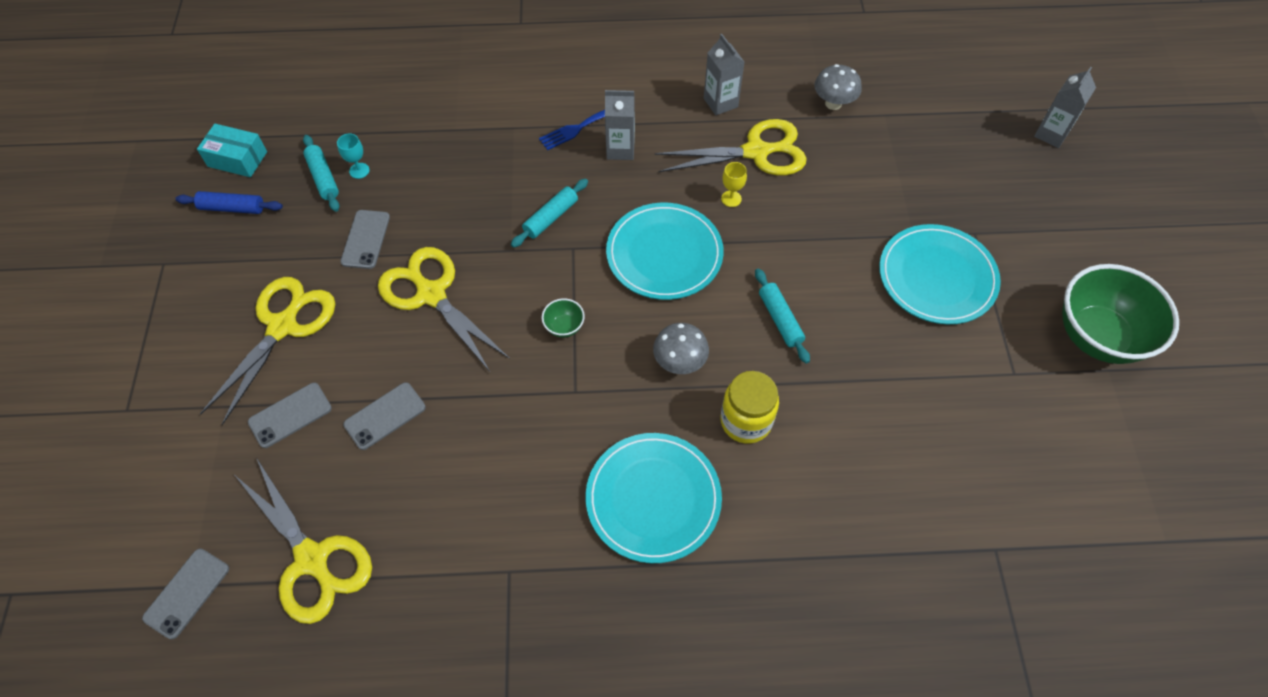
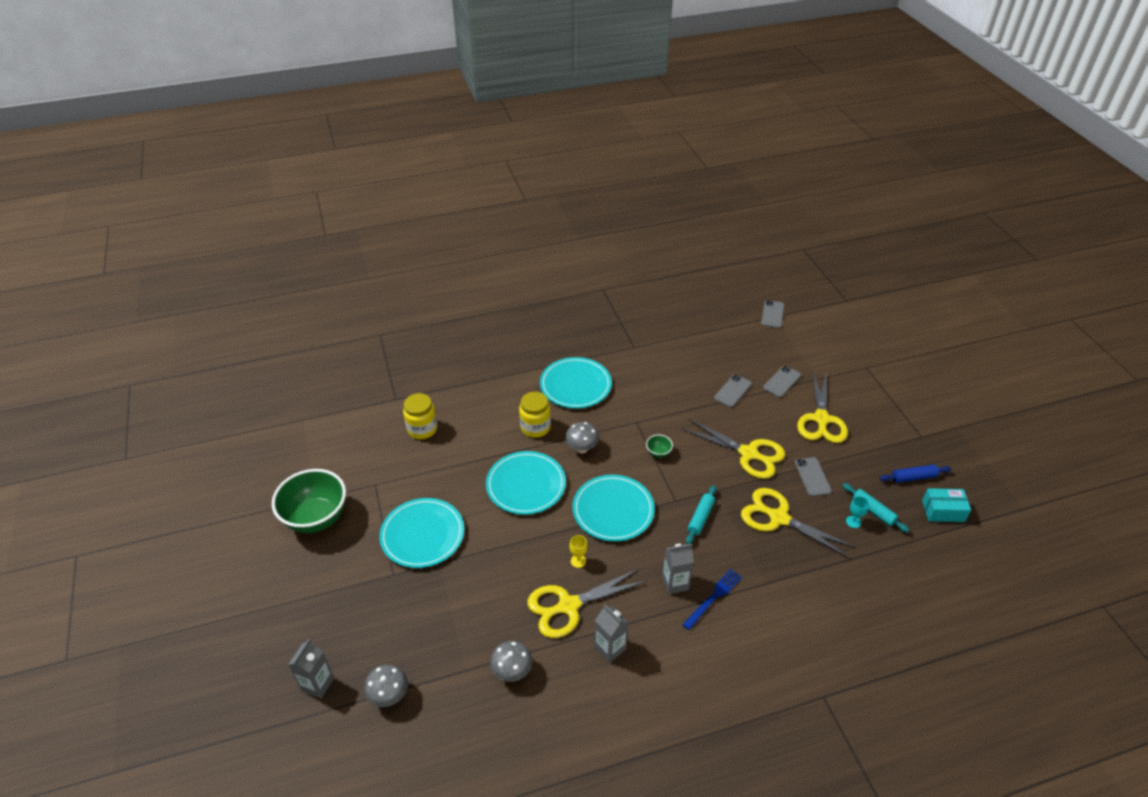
camera: 165 degrees right, 15 degrees down
yellow scissors [235,459,372,624] -> yellow scissors moved to [741,488,856,558]
turquoise rolling pin [755,268,810,364] -> turquoise plate [486,451,566,515]
none -> grey mushroom [364,665,408,707]
none -> yellow jar [403,393,437,439]

